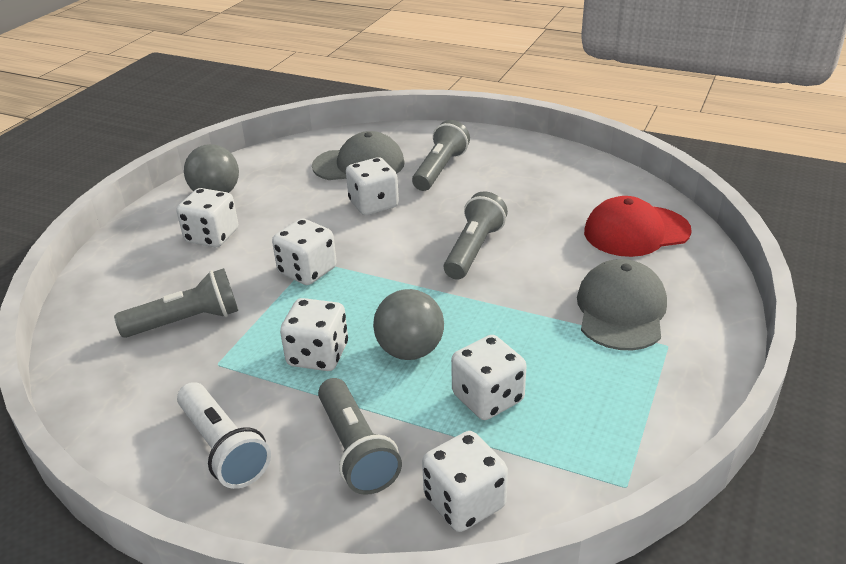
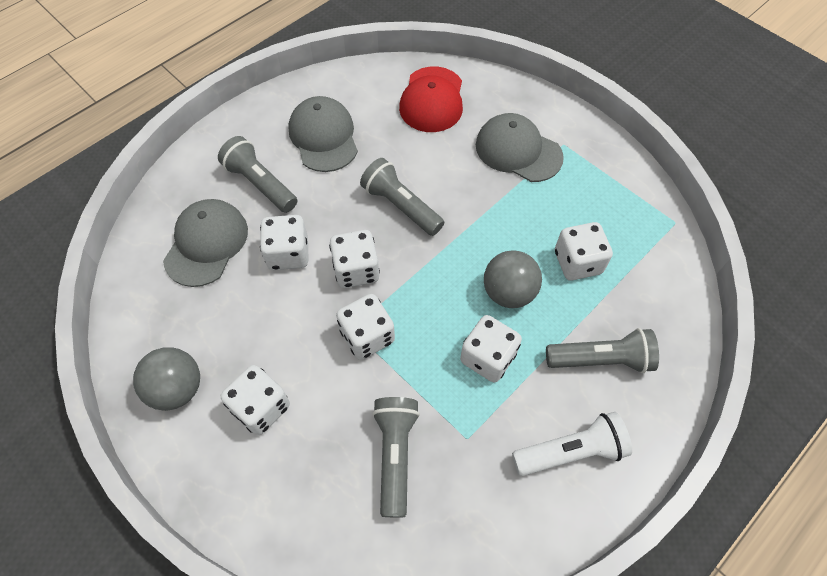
camera: 70 degrees left, 25 degrees up
white dice [422,431,508,532] -> white dice moved to [329,230,380,288]
none -> grey cap [288,96,358,172]

